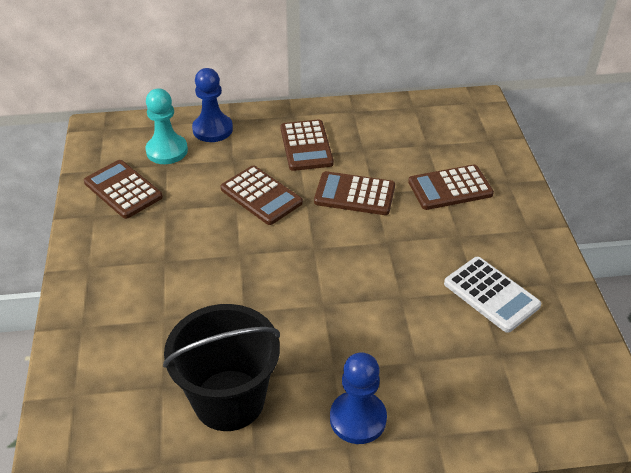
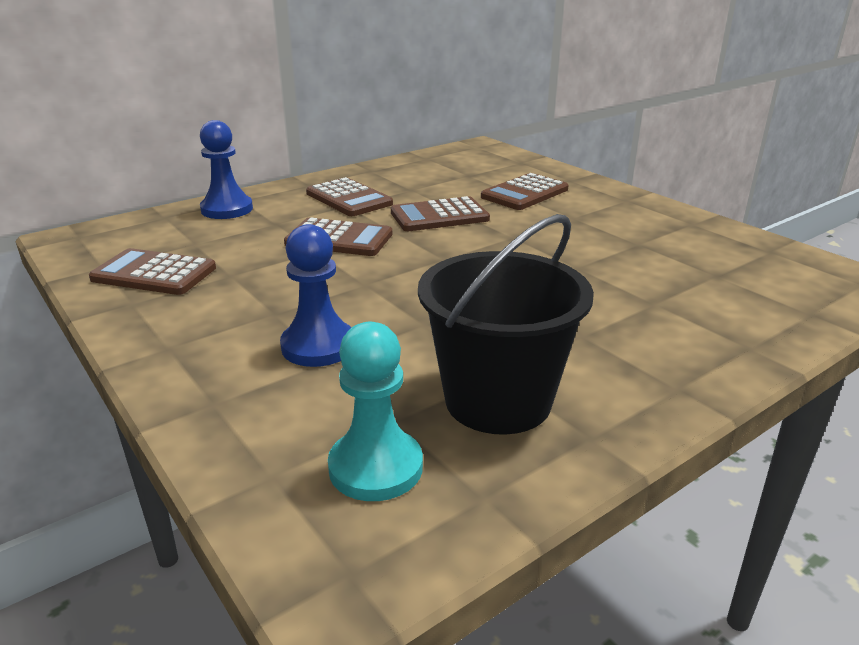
camera: 30 degrees left, 15 degrees down
turquoise pawn [146,89,188,164] -> turquoise pawn moved to [328,322,423,501]
blue pawn [330,353,387,444] -> blue pawn moved to [280,224,351,367]
white calculator [444,257,541,333] -> none

